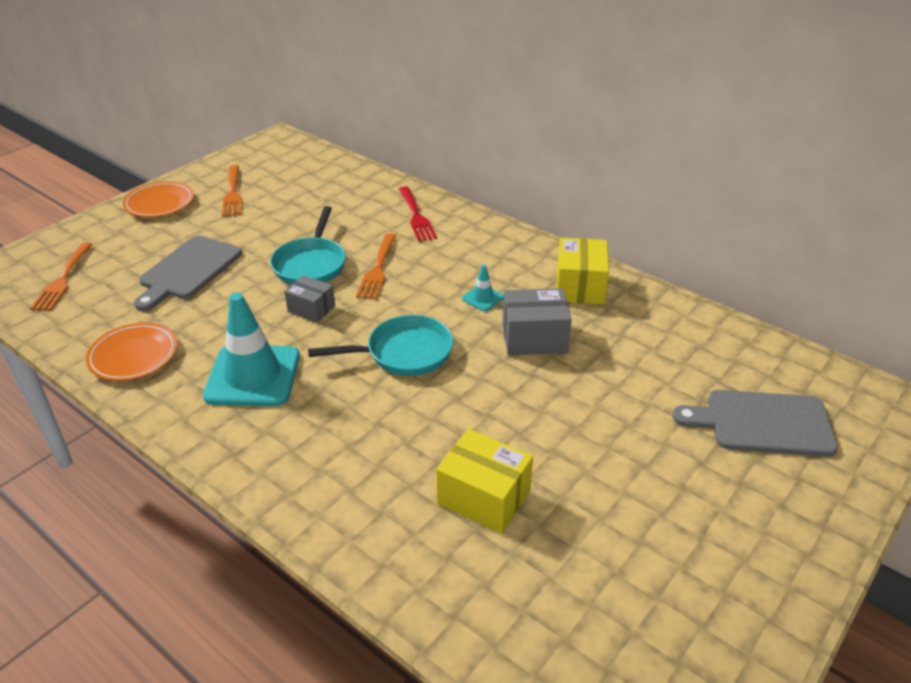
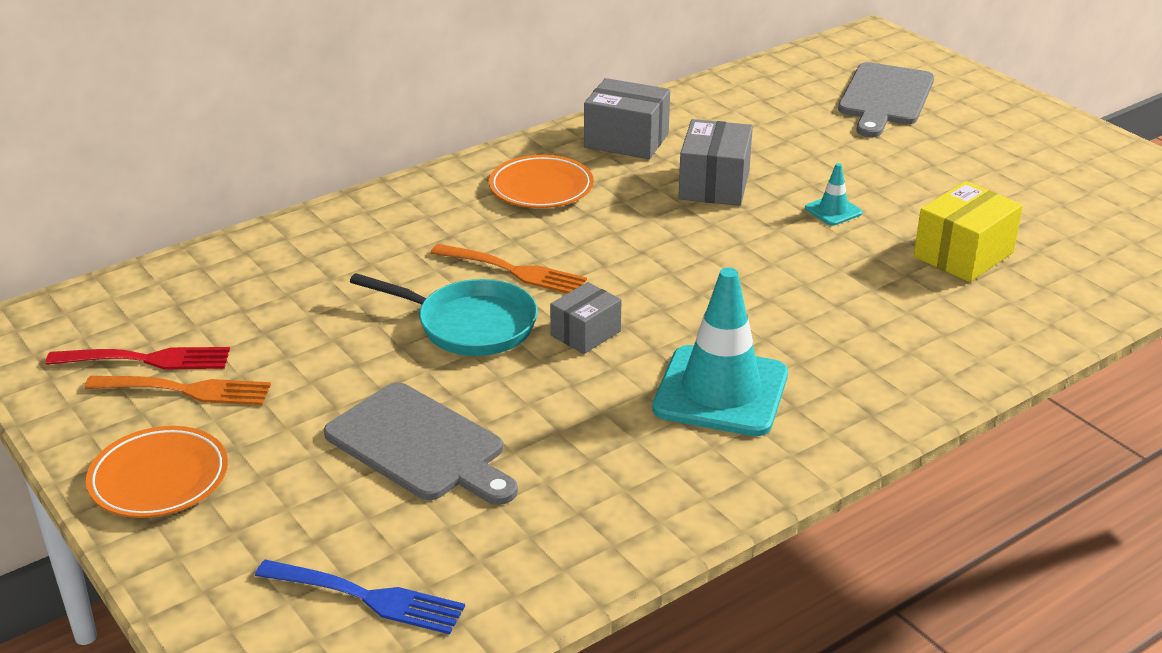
camera: 75 degrees left, 5 degrees down
orange fork [30,242,93,311] -> blue fork [255,560,465,635]
orange plate [86,323,177,381] -> orange plate moved to [489,155,594,208]
turquoise pan [308,315,453,376] -> none
red fork [399,186,437,241] -> red fork moved to [45,347,230,370]
turquoise traffic cone [462,265,504,311] -> turquoise traffic cone moved to [805,163,862,226]
yellow box [556,237,609,304] -> grey box [584,78,670,159]

